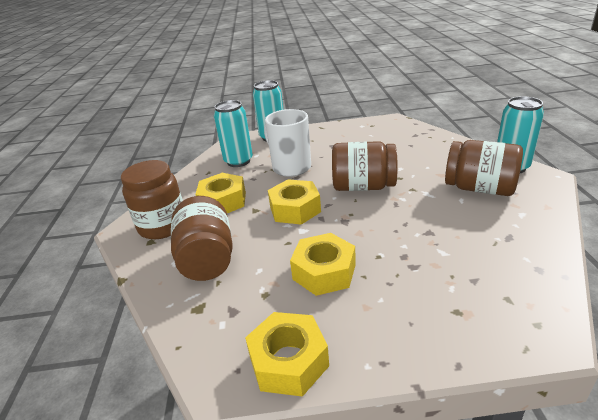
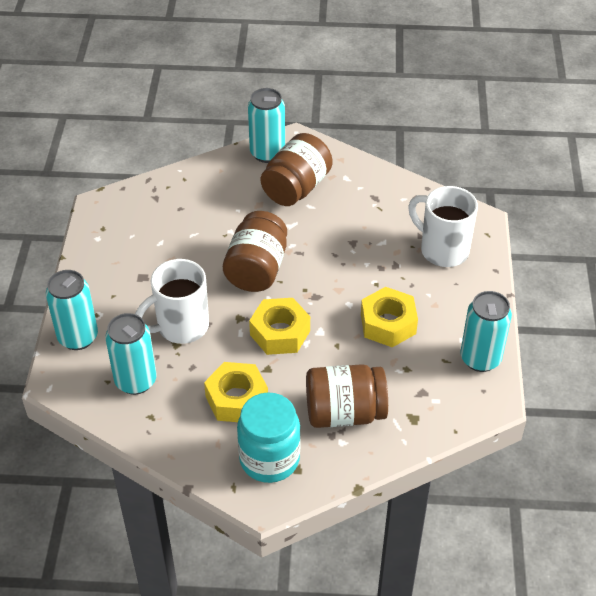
camera: 85 degrees left, 15 degrees up
brown jar [121,160,183,239] -> turquoise jar [237,392,301,483]
yellow nut [245,312,329,397] -> turquoise can [461,291,512,372]
none -> white mug [408,186,478,267]

